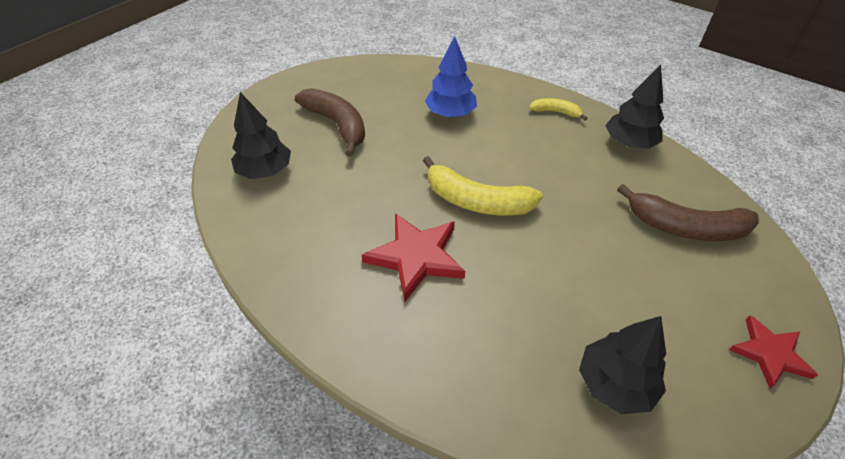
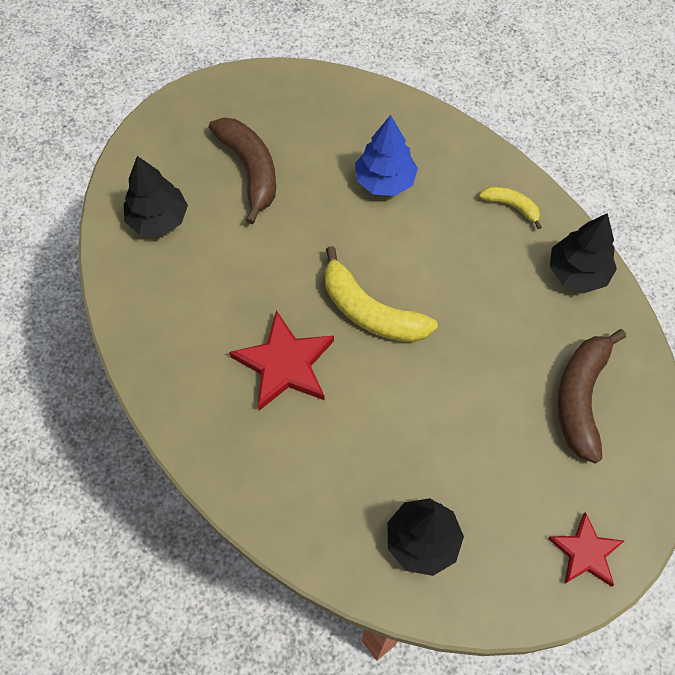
camera: 15 degrees right, 15 degrees up
brown banana [617,184,759,241] -> brown banana turned 75 degrees clockwise [558,329,626,464]

